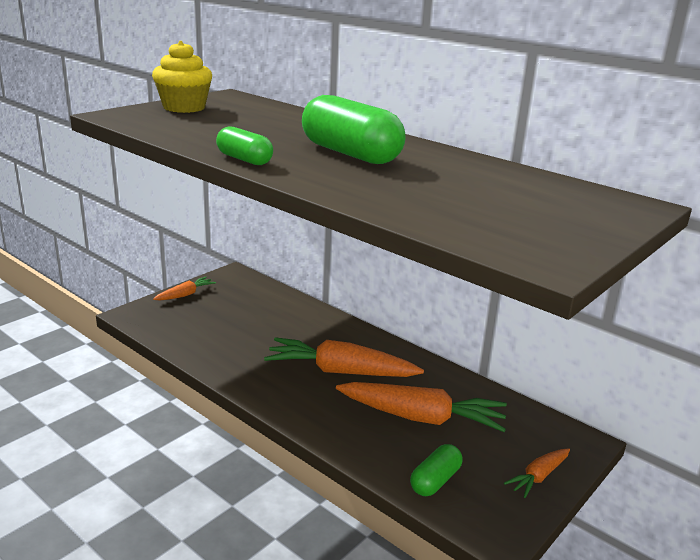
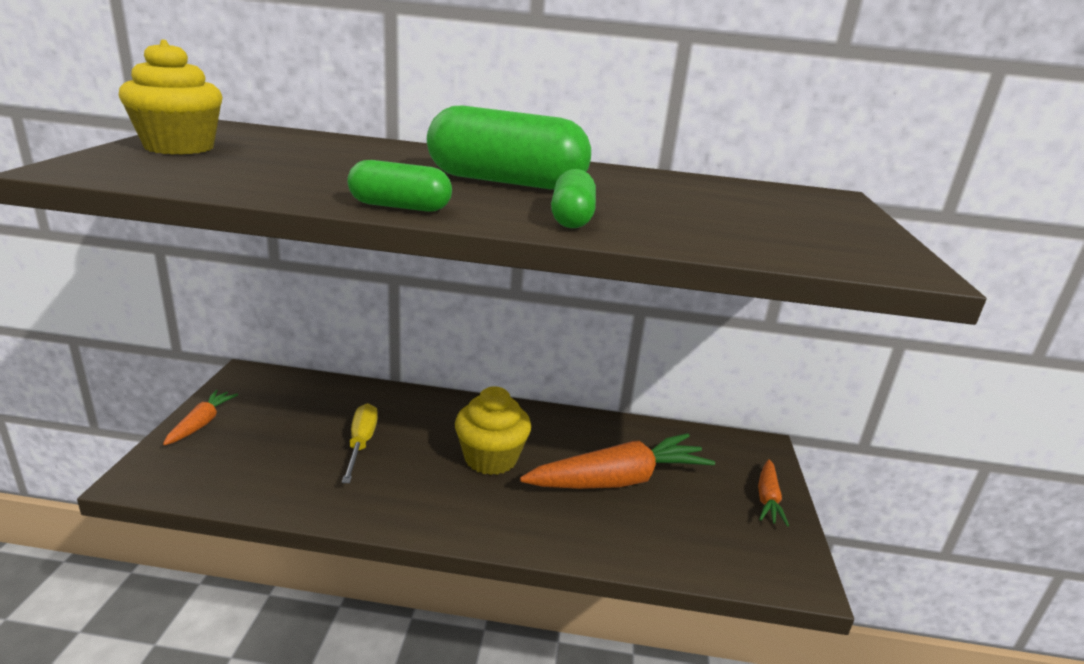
camera: 35 degrees left, 0 degrees up
orange carrot [264,337,424,377] -> yellow cupcake [455,386,531,475]
green capsule [410,444,462,496] -> green capsule moved to [551,169,596,228]
none -> yellow screwdriver [342,403,378,483]

